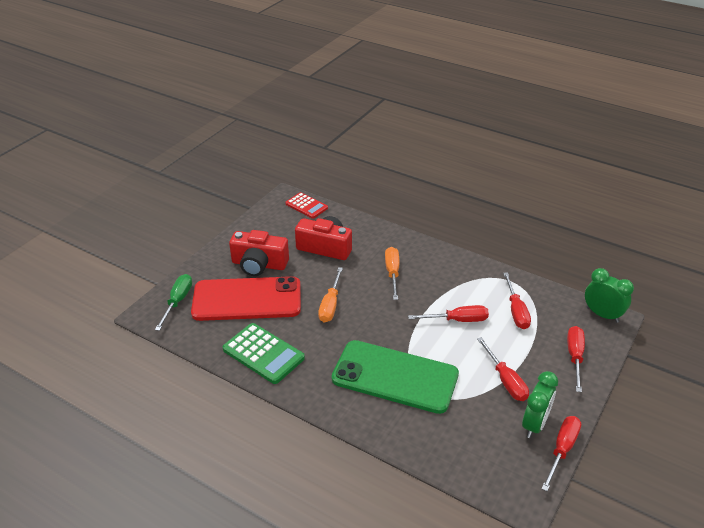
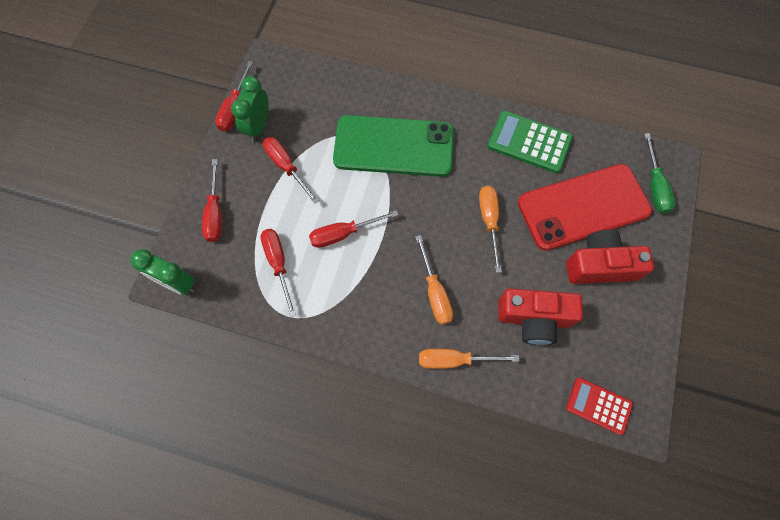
camera: 165 degrees right, 30 degrees up
none -> orange screwdriver [419,349,519,369]

